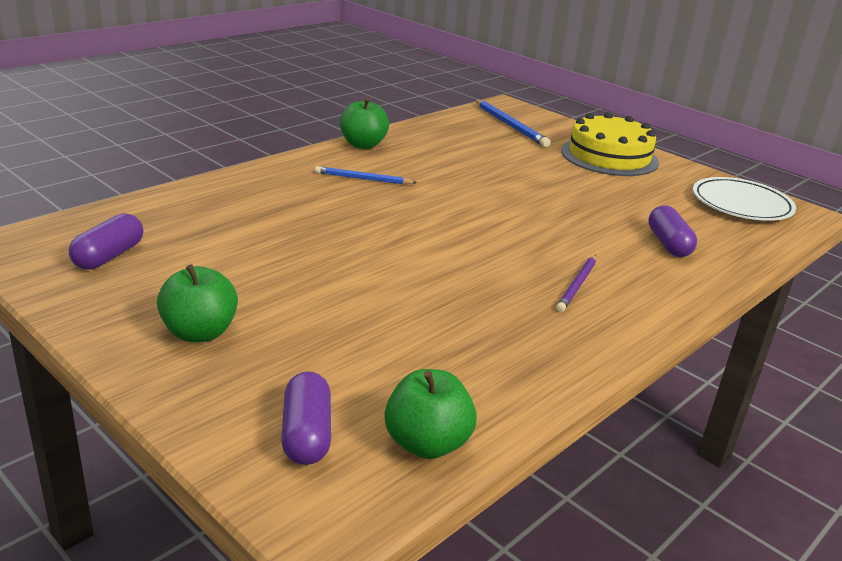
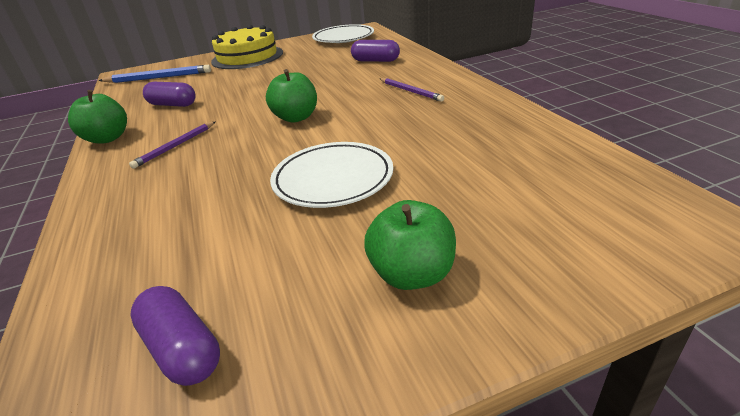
camera: 60 degrees left, 5 degrees up
purple capsule [281,371,331,465] -> purple capsule moved to [143,82,196,107]
blue pencil [315,166,417,184] -> purple pencil [129,122,215,169]
green apple [385,369,477,459] -> green apple moved to [266,69,317,123]
none -> white plate [270,142,393,208]

